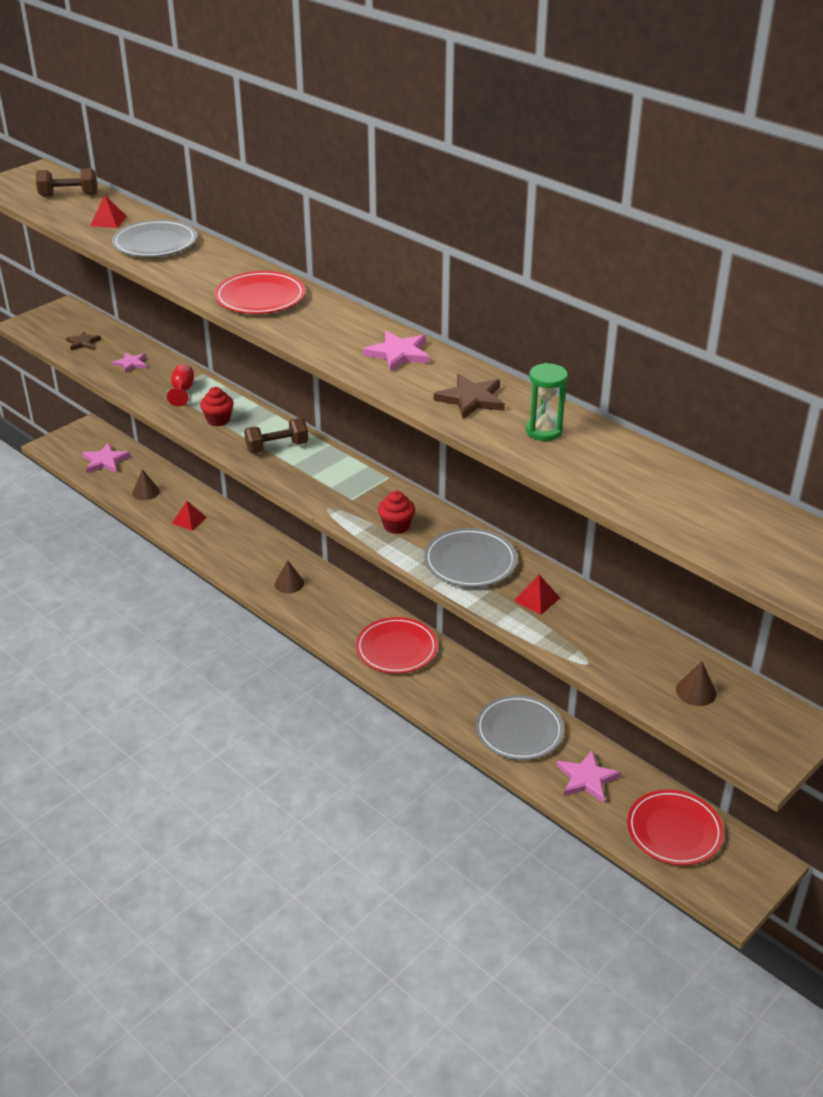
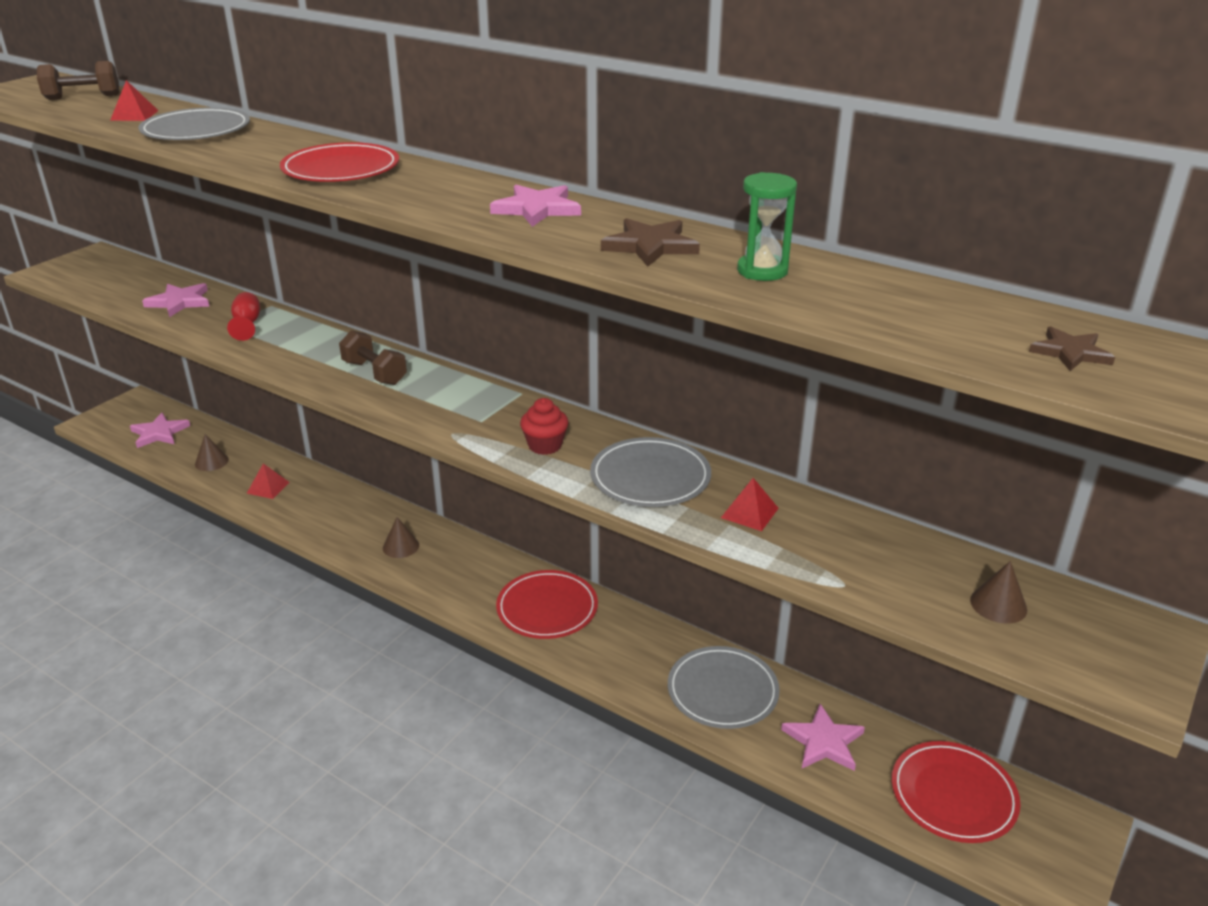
camera: 10 degrees left, 5 degrees down
brown star [66,331,101,350] -> brown star moved to [1029,326,1115,371]
pink star [112,352,146,373] -> pink star [142,283,210,317], size x1.51
red cupcake [200,387,234,426] -> none
brown dumbbell [244,418,308,453] -> brown dumbbell turned 75 degrees clockwise [339,330,407,385]

